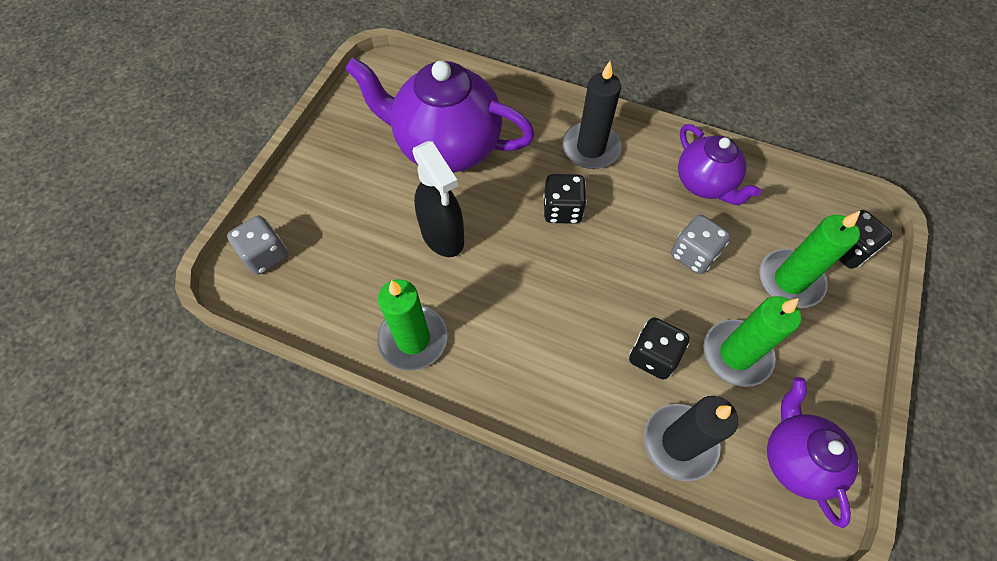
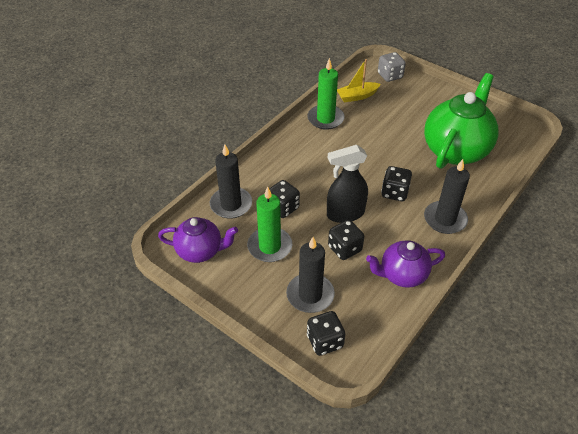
camera: 105 degrees right, 15 degrees down
purple teapot [345,57,535,173] -> green teapot [424,73,498,169]
black spray bottle [412,141,464,257] -> black spray bottle moved to [327,145,368,223]
grey dice [671,215,730,274] -> black dice [328,220,364,260]
green candle [759,211,860,308] -> black candle [286,237,335,313]
none -> yellow boat [337,59,381,102]

